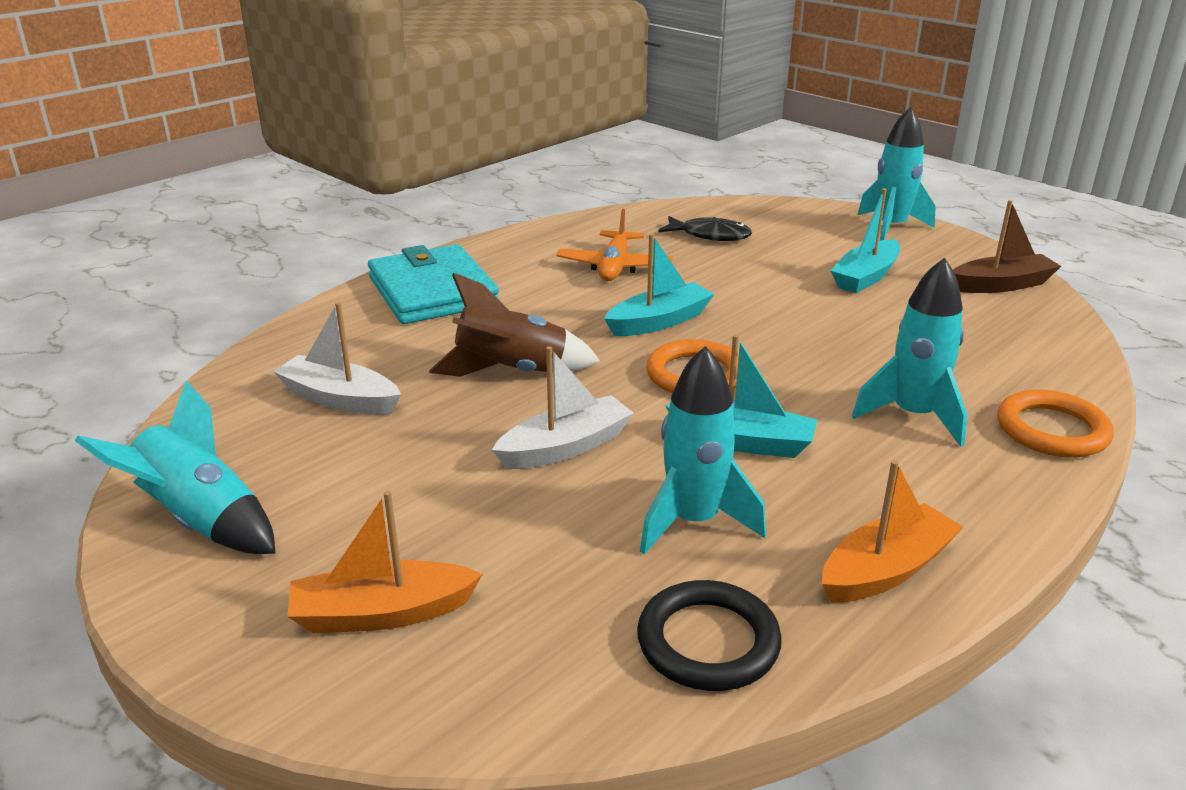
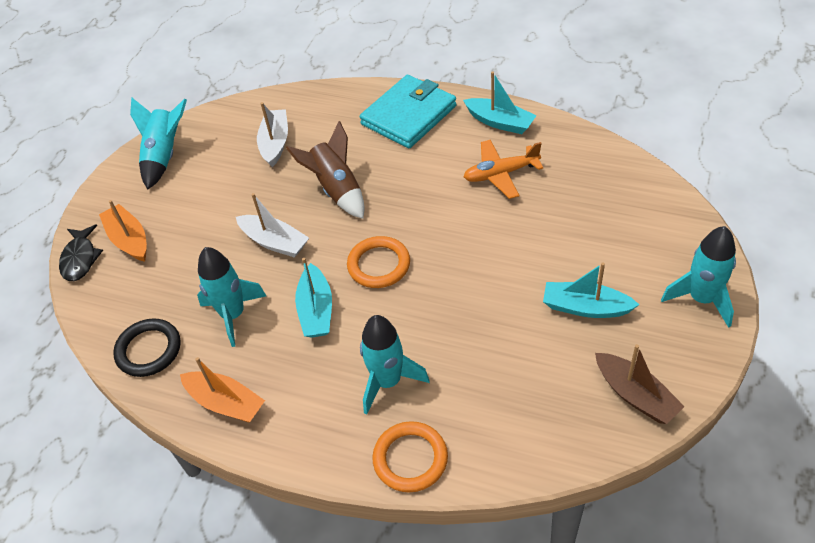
camera: 70 degrees right, 20 degrees up
turquoise boat [604,234,714,336] -> turquoise boat moved to [463,72,537,134]
black fish [658,216,752,241] -> black fish moved to [59,224,103,281]

